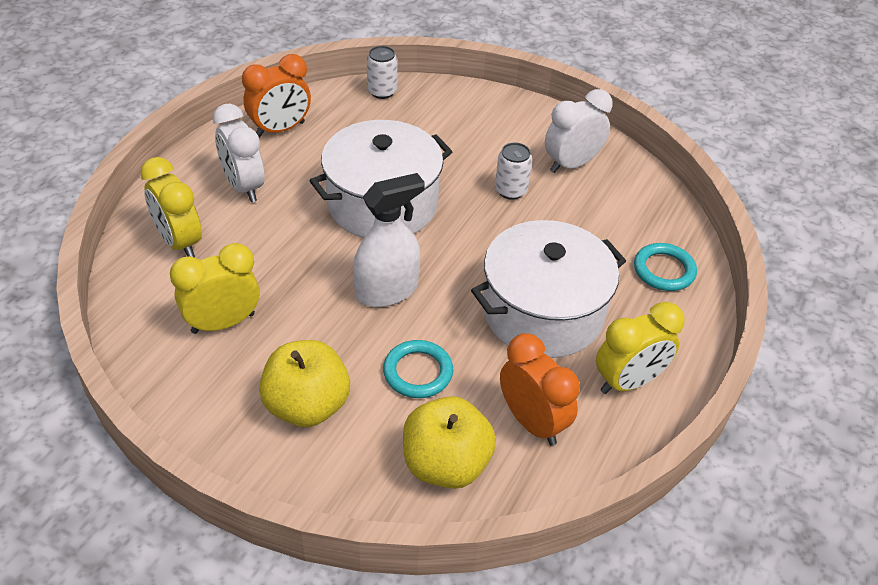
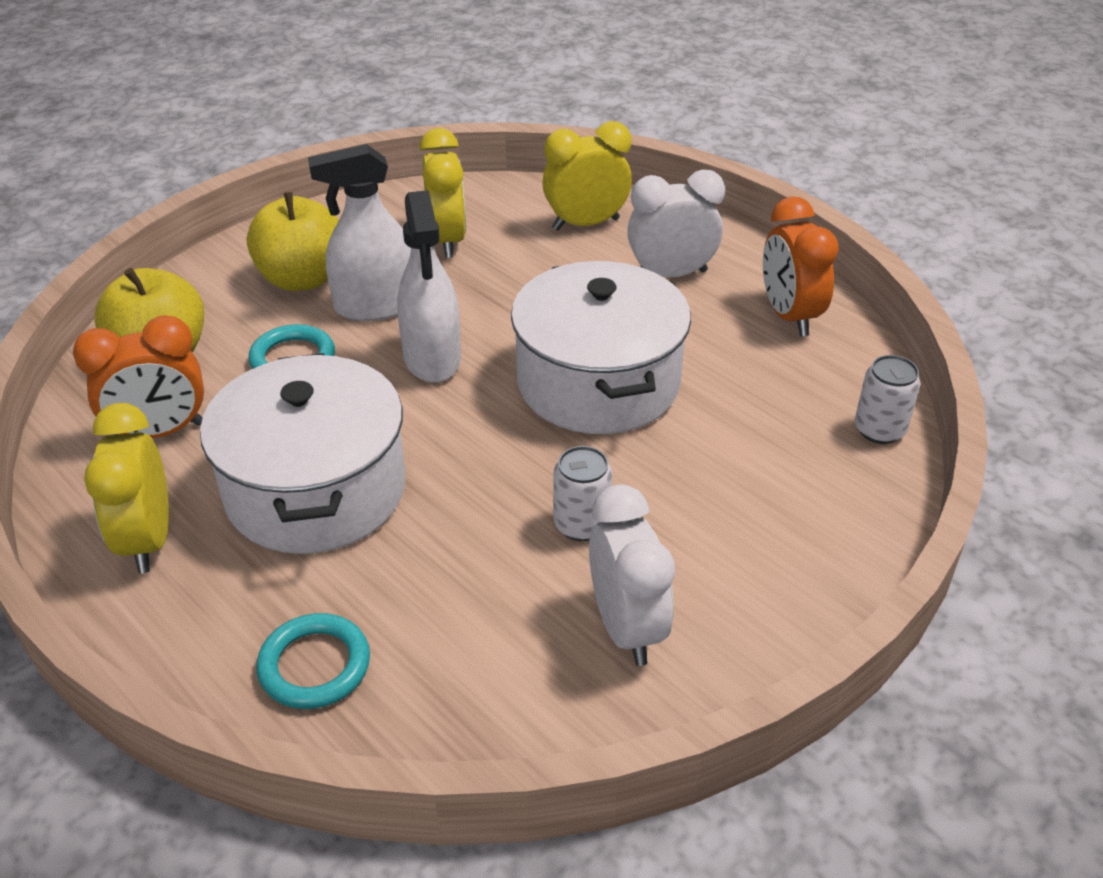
camera: 110 degrees right, 5 degrees down
none -> white spray bottle [308,144,411,321]

